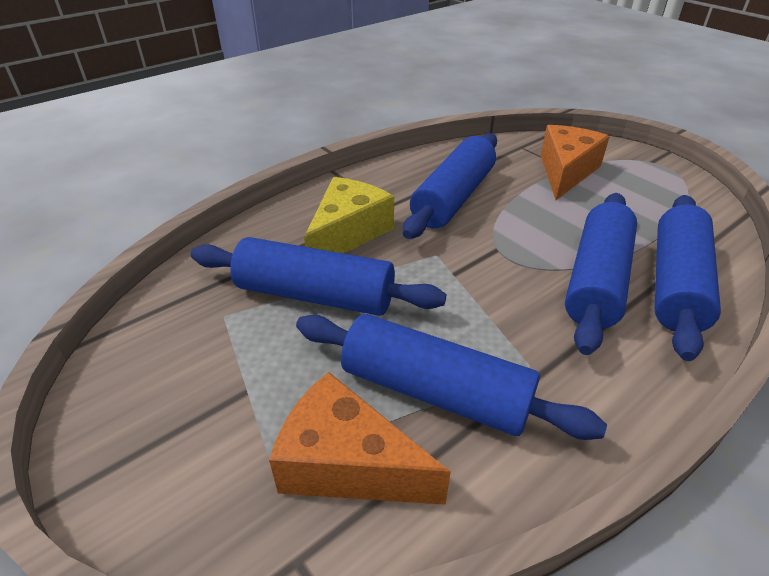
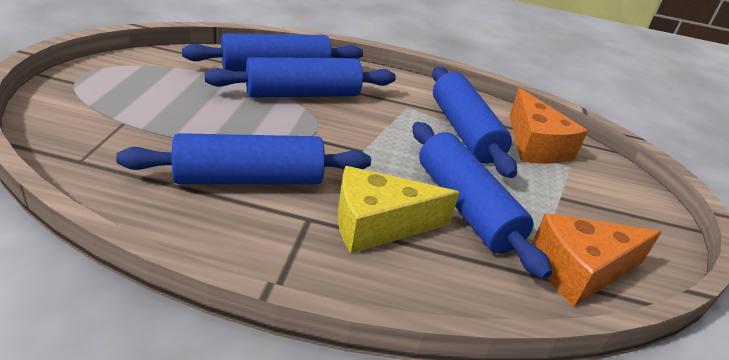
camera: 135 degrees left, 5 degrees down
orange cheese [541,125,610,200] -> orange cheese moved to [532,213,662,306]

